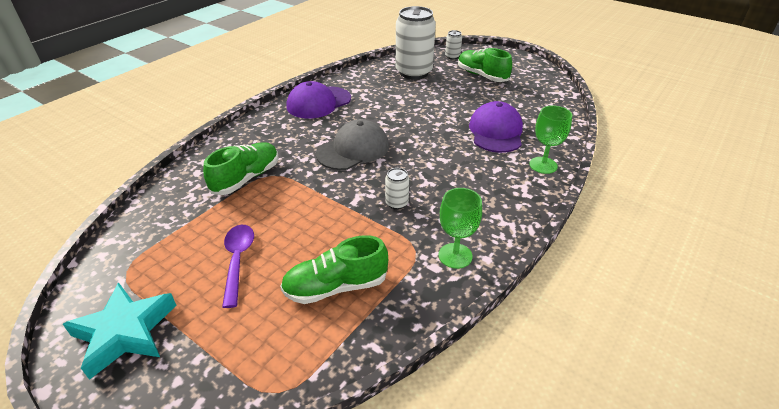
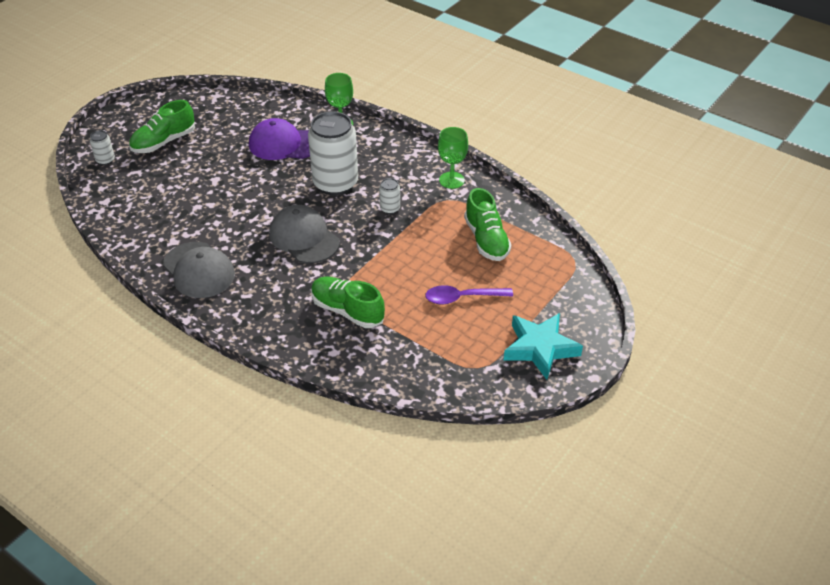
camera: 90 degrees left, 5 degrees up
purple cap [286,81,351,119] -> grey cap [163,242,235,298]
white can [395,6,436,79] -> white can moved to [308,111,358,196]

